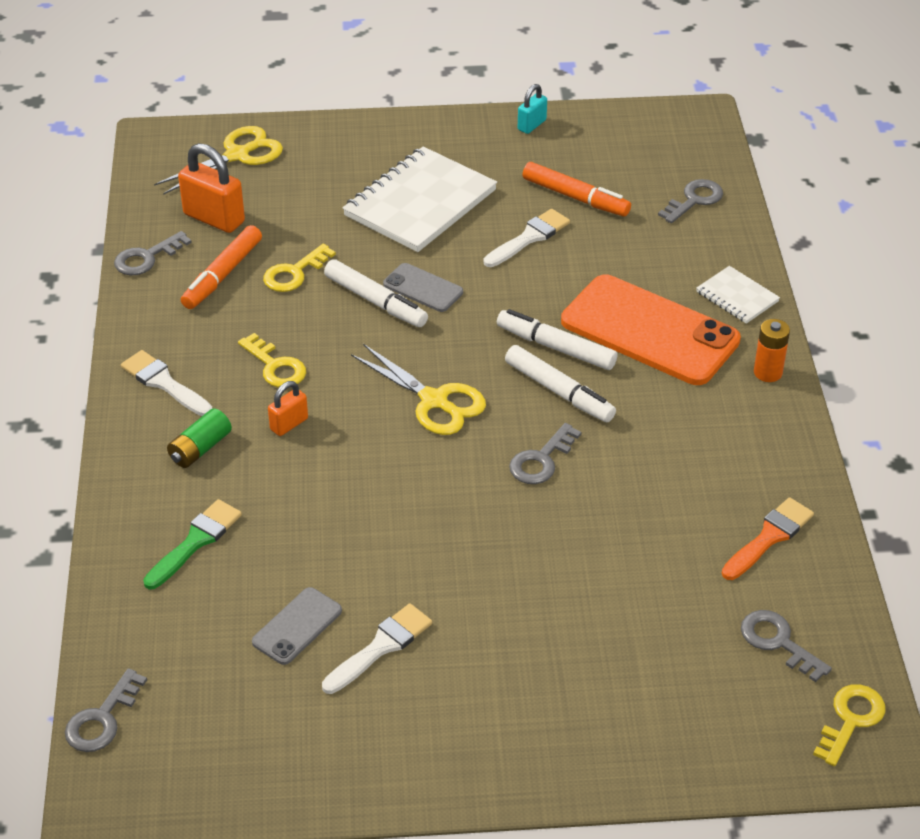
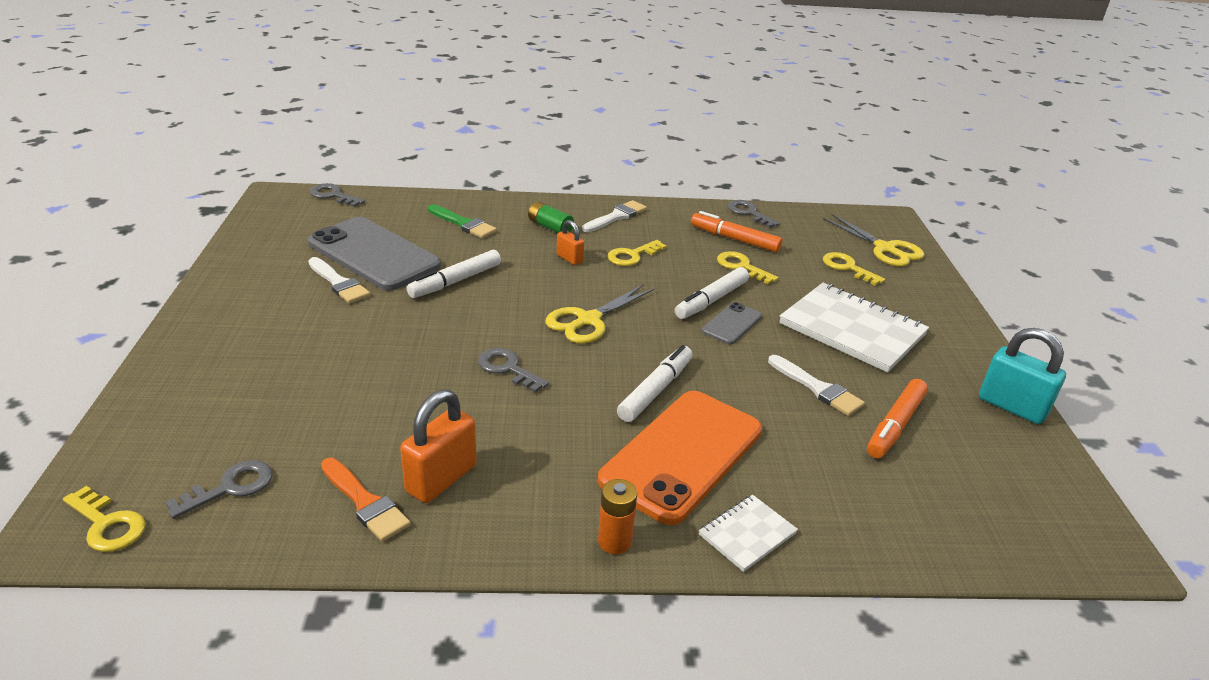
camera: 90 degrees right, 10 degrees down
orange padlock [178,143,245,233] -> orange padlock moved to [400,390,477,503]
grey phone [252,587,342,665] -> grey phone [308,217,441,291], size x2.15
white marker [505,345,616,422] -> white marker moved to [407,250,501,298]
turquoise padlock [518,84,547,134] -> turquoise padlock [979,328,1066,424], size x1.78
grey key [658,179,723,223] -> none
none -> yellow key [823,252,885,286]

